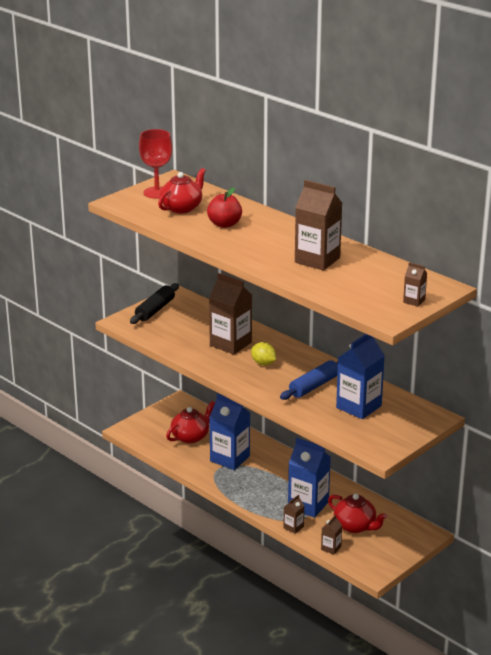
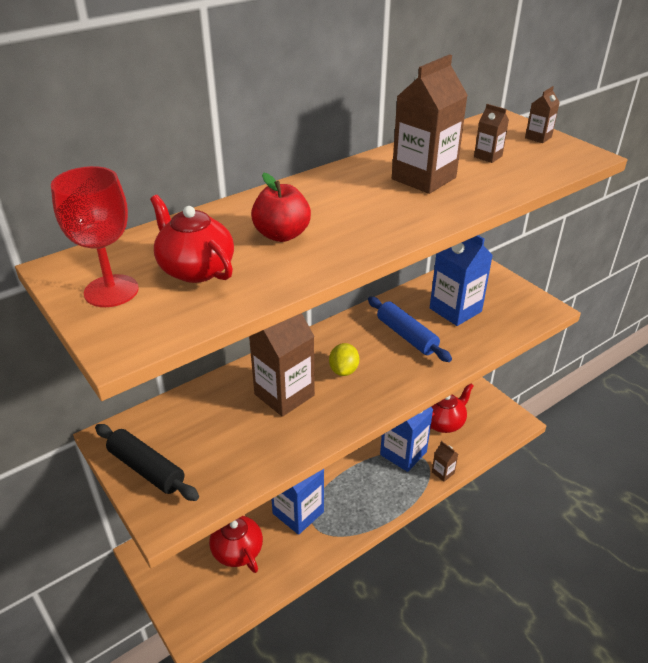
camera: 80 degrees left, 10 degrees up
yellow lemon [251,342,276,365] -> yellow lemon turned 45 degrees counterclockwise [329,343,359,376]
brown carton [321,514,342,555] -> brown carton moved to [474,104,509,163]

